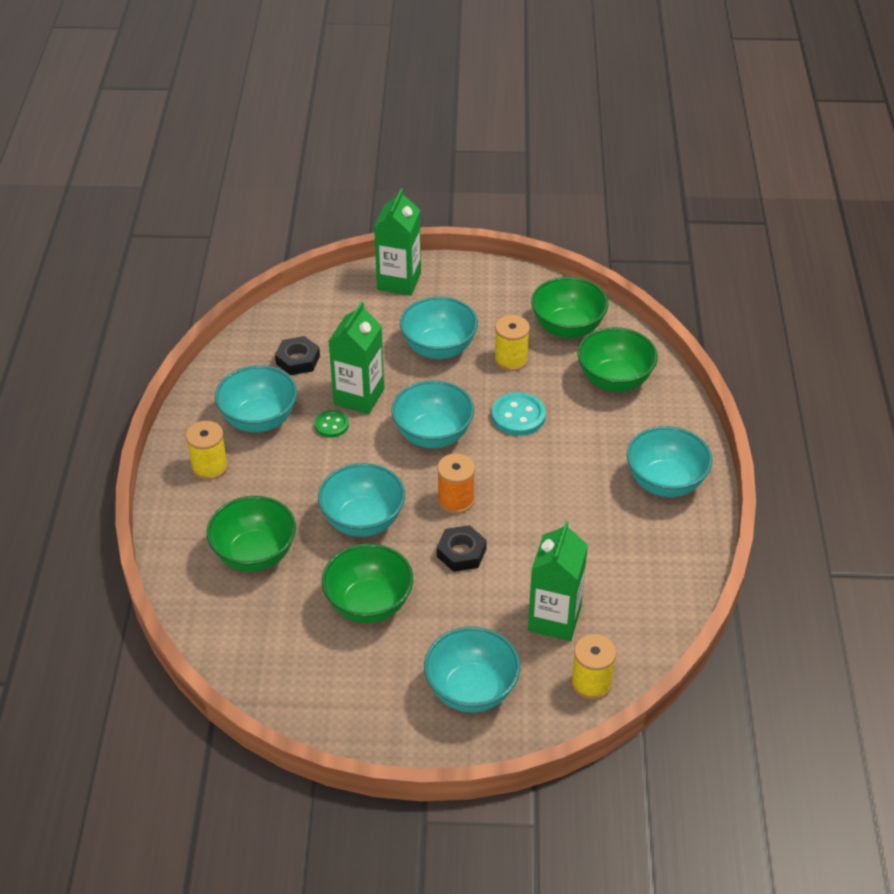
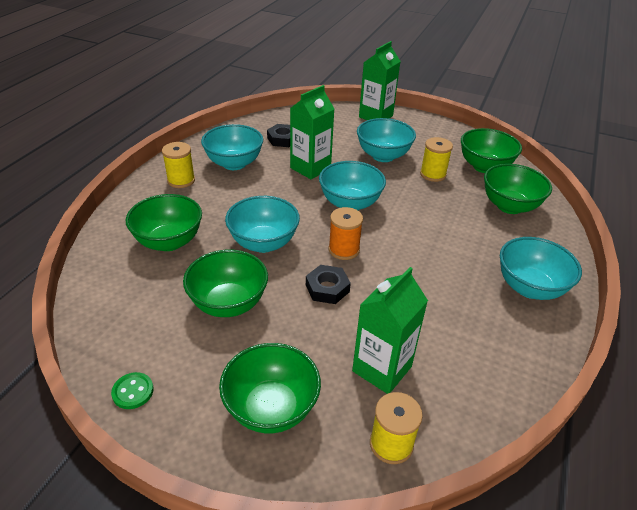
camera: 20 degrees right, 5 degrees down
green button [314,410,349,438] -> green button moved to [111,372,154,409]
turquoise bowl [424,627,520,712] -> green bowl [219,343,321,433]
turquoise button [492,392,546,436] -> none

